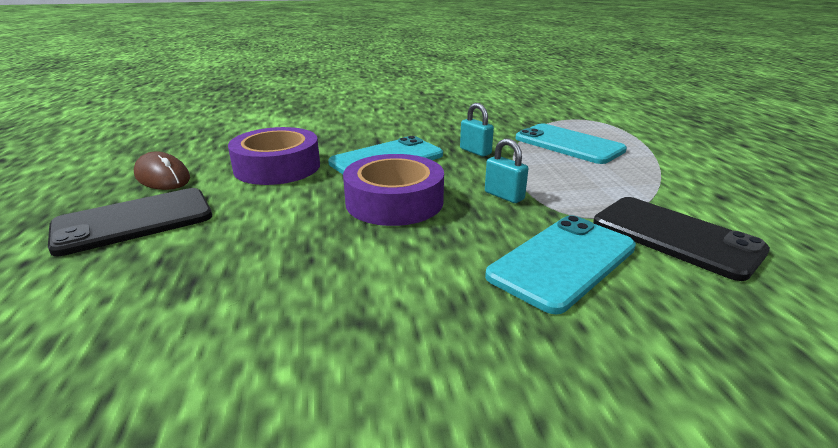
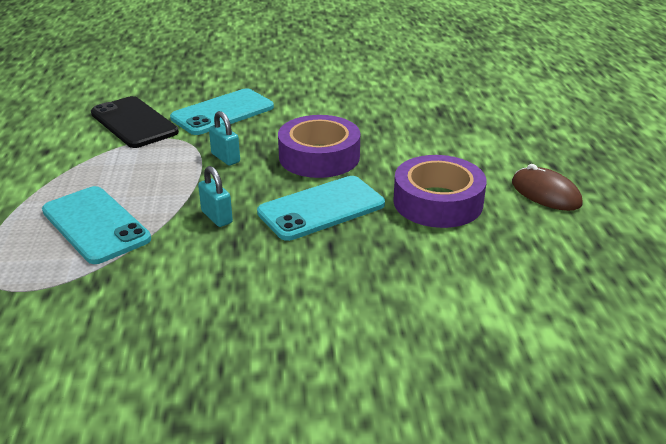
camera: 175 degrees left, 5 degrees up
black phone [48,188,212,256] -> none

